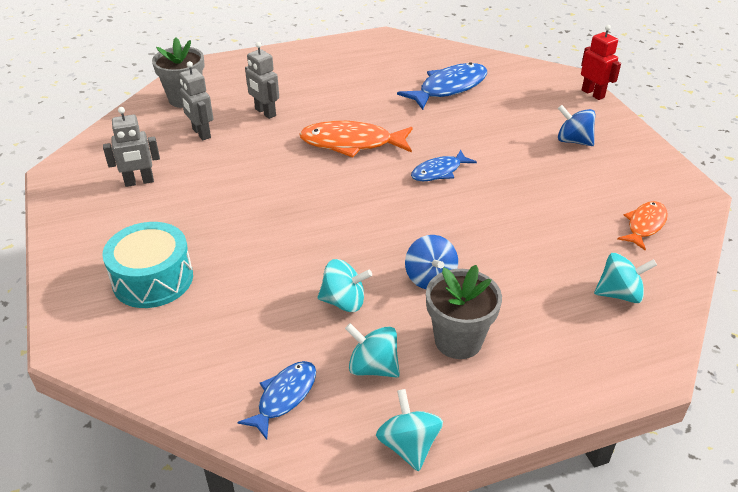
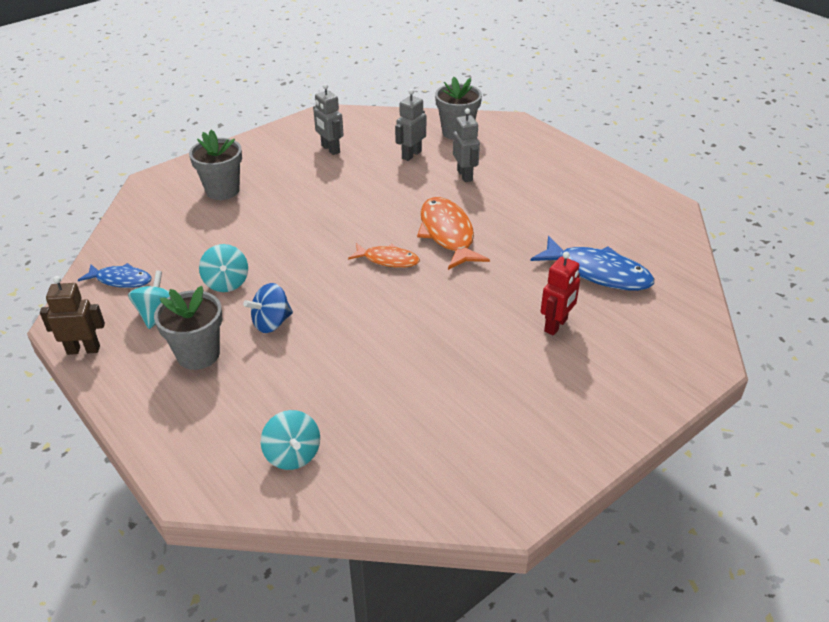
camera: 70 degrees right, 0 degrees up
turquoise drum [102,222,193,308] -> grey flower pot [189,130,242,200]
grey robot [245,42,279,119] -> grey robot turned 135 degrees clockwise [453,108,480,182]
turquoise spinning top [376,389,443,472] -> brown robot [40,276,105,355]
blue fish [411,150,477,181] -> none
blue spinning top [558,105,595,146] -> none
red robot [581,25,621,100] -> red robot moved to [540,252,580,336]
orange fish [617,201,668,250] -> orange fish moved to [348,243,420,268]

